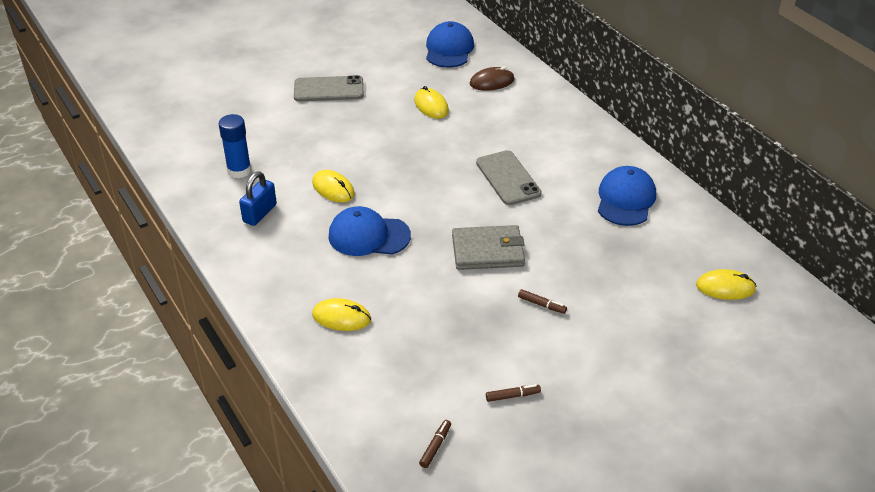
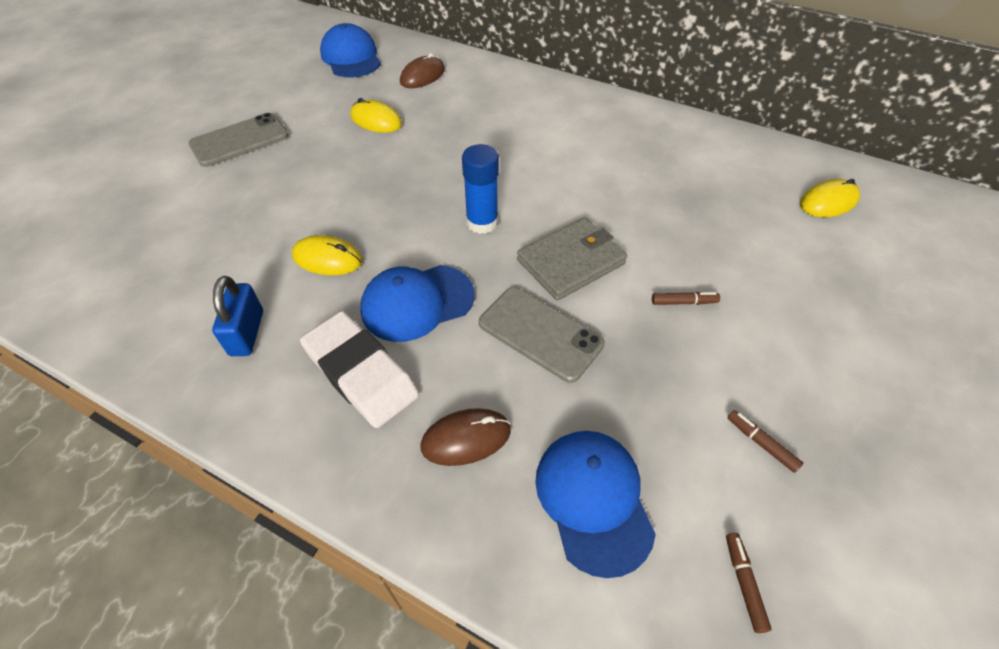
camera: 30 degrees left, 10 degrees up
blue glue stick [219,114,252,178] -> blue glue stick moved to [462,144,499,234]
yellow mouse [312,298,371,331] -> brown mouse [421,408,511,466]
grey phone [476,150,542,205] -> grey phone moved to [479,287,605,383]
brown marker [486,384,541,402] -> brown marker turned 90 degrees counterclockwise [728,410,803,473]
blue cap [598,166,656,226] -> blue cap moved to [535,431,656,578]
none -> white eraser [300,311,419,428]

